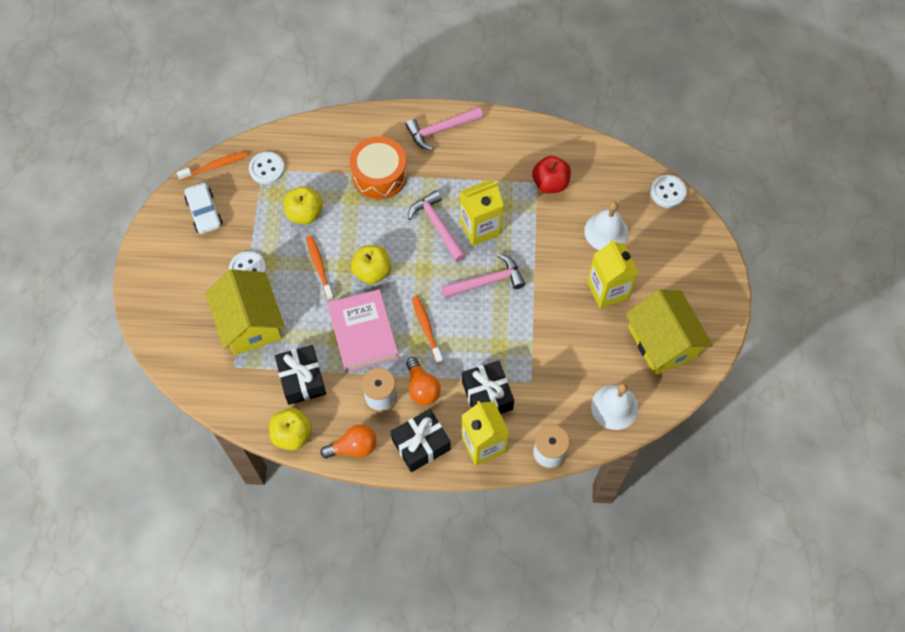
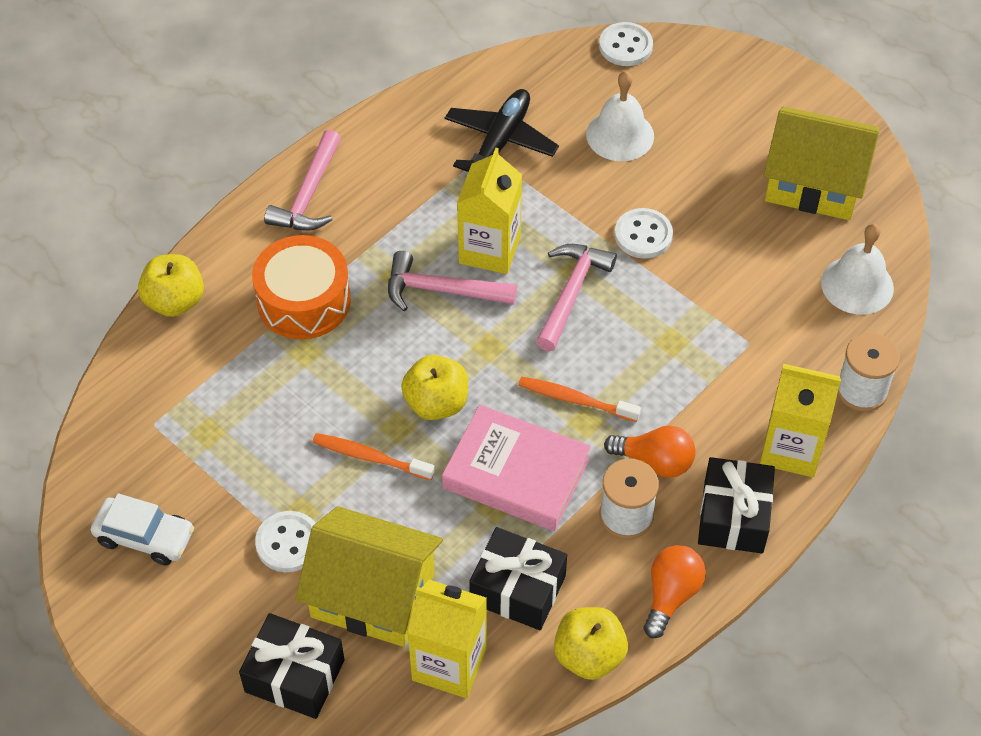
camera: 50 degrees left, 10 degrees down
orange toothbrush [177,151,248,180] -> none
white button [249,152,285,184] -> white button moved to [615,208,673,259]
yellow apple [284,186,323,224] -> yellow apple moved to [138,254,204,317]
black gift [462,361,514,414] -> black gift moved to [239,613,344,719]
red apple [532,156,571,193] -> black plane [445,89,559,172]
yellow carton [587,239,638,309] -> yellow carton moved to [407,580,487,698]

